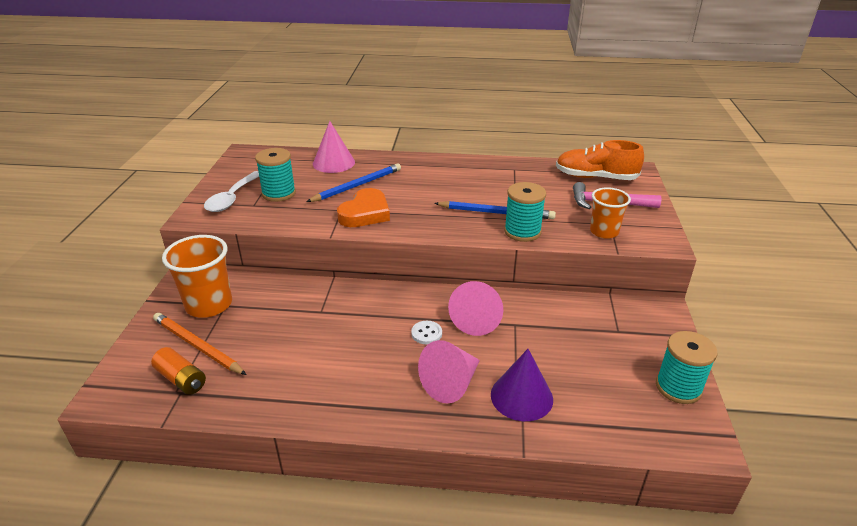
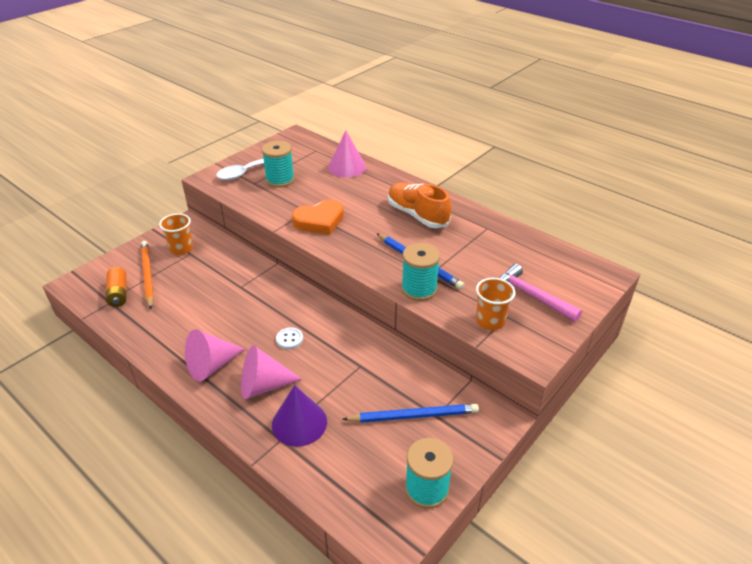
camera: 35 degrees right, 5 degrees up
orange cup [162,235,232,318] -> orange cup [159,213,193,255], size x0.64
blue pencil [306,163,401,202] -> blue pencil moved to [342,404,479,423]
pink cone [448,281,503,336] -> pink cone moved to [185,329,245,381]
orange shoe [556,140,644,180] -> orange shoe moved to [388,182,451,228]

